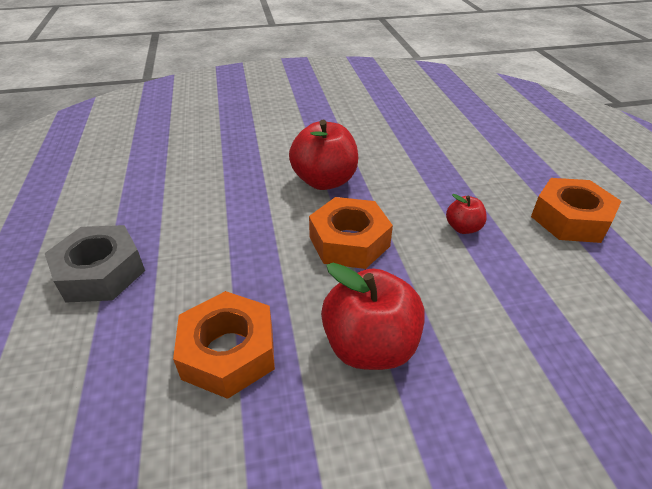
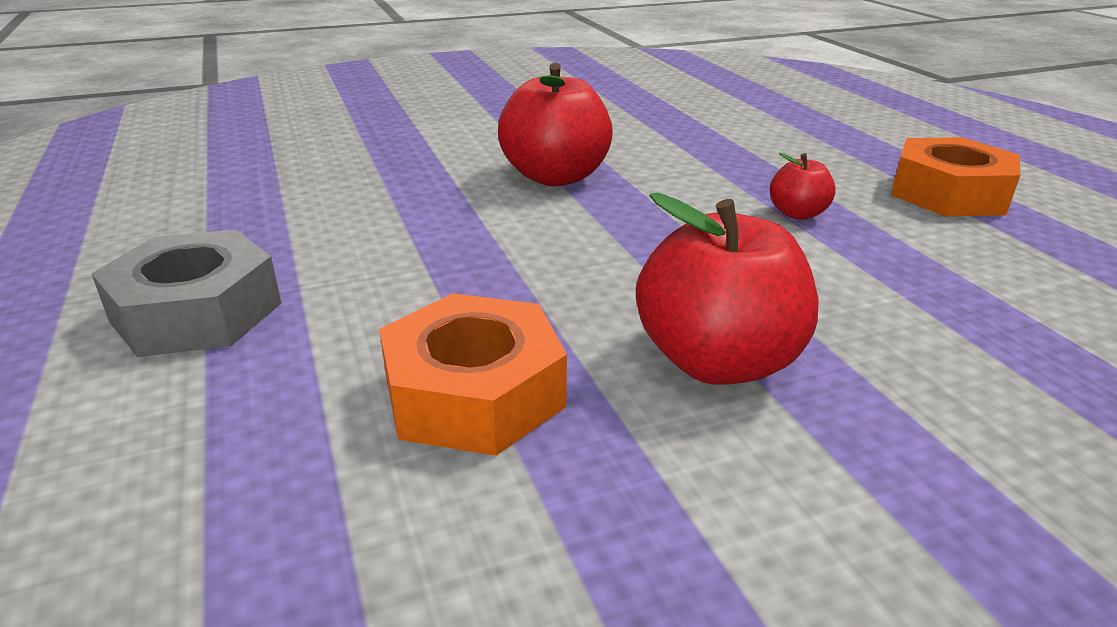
camera: 10 degrees left, 10 degrees down
orange nut [309,197,393,269] -> none

